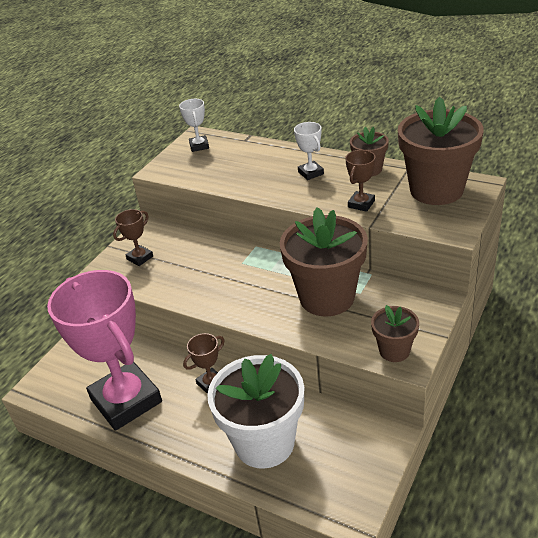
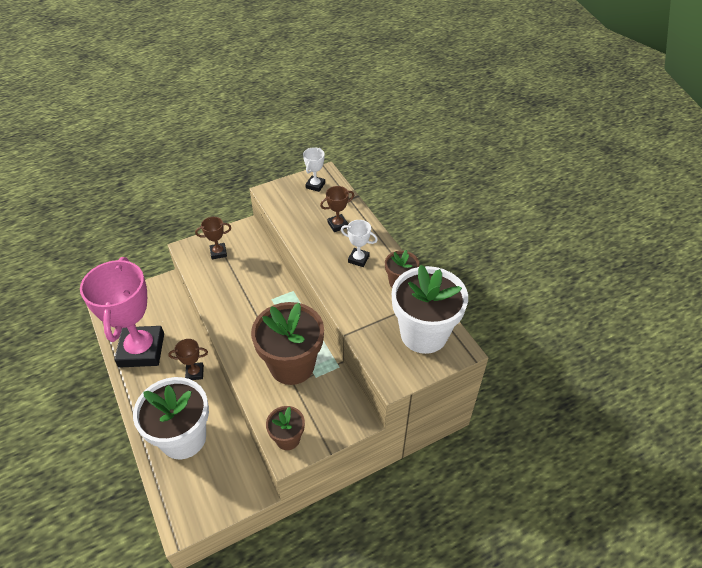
camera: 30 degrees right, 10 degrees up
white trophy [294,122,324,180] -> white trophy turned 75 degrees counterclockwise [341,220,378,267]
brown trophy [345,150,376,212] -> brown trophy moved to [320,186,354,232]
brown flower pot [398,96,484,205] -> white flower pot [392,265,468,354]

